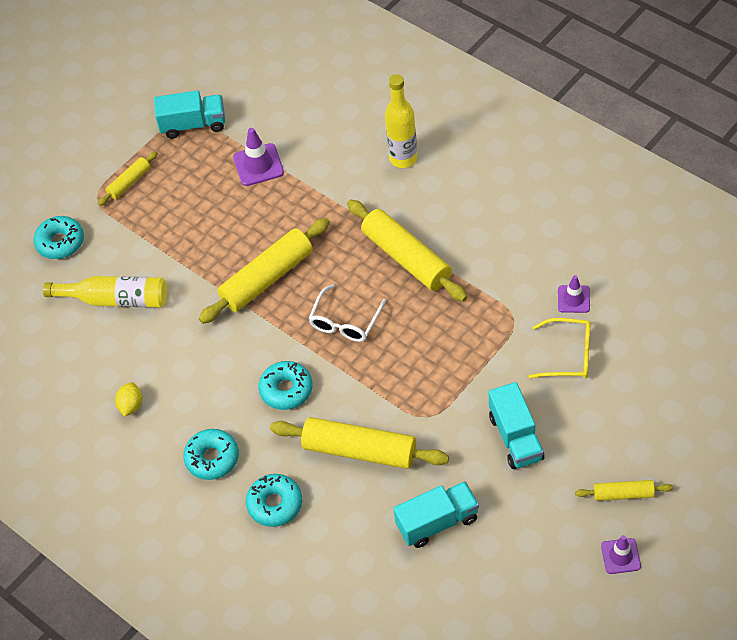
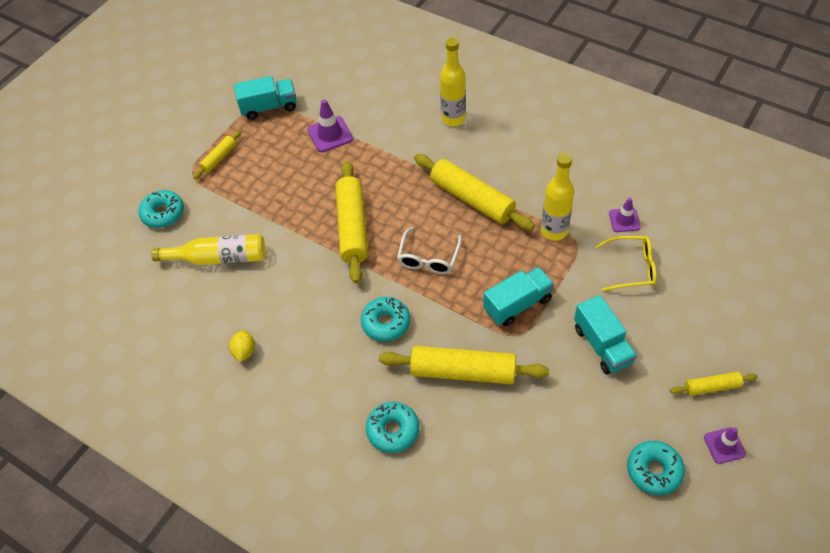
camera: 10 degrees left, 0 degrees up
turquoise donut [183,429,239,480] -> turquoise donut moved to [627,441,685,495]
yellow rolling pin [199,218,330,324] -> yellow rolling pin turned 45 degrees counterclockwise [336,161,368,283]
turquoise truck [393,481,479,548] -> turquoise truck moved to [483,267,554,327]
none -> yellow bottle [541,153,574,241]

